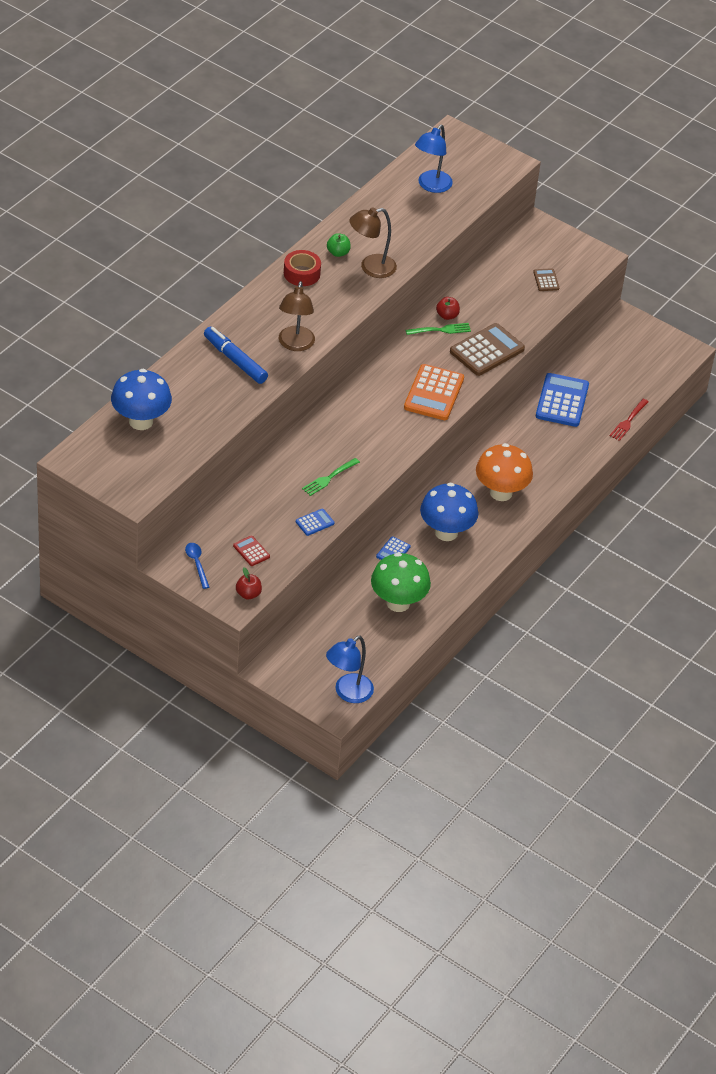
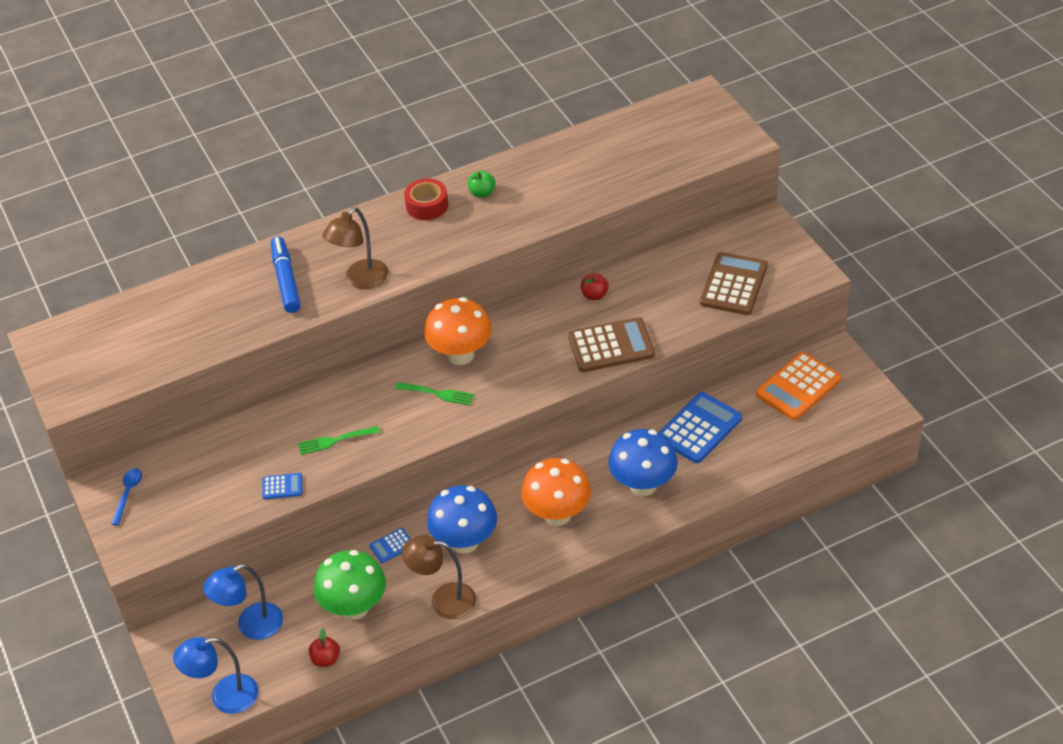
camera: 35 degrees right, 0 degrees up
blue mushroom [111,369,172,430] -> blue mushroom moved to [608,429,678,496]
red calculator [233,536,270,566] -> none
red apple [236,567,262,600] -> red apple moved to [309,628,340,667]
brown lamp [349,207,397,278] -> brown lamp moved to [402,535,476,619]
orange calculator [404,364,464,420] -> orange calculator moved to [756,352,841,420]
green fork [406,323,471,335] -> green fork moved to [395,382,474,405]
blue lamp [415,125,453,193] -> blue lamp moved to [203,564,283,640]
brown calculator [533,268,559,291] -> brown calculator [700,252,768,315], size x2.08
red fork [609,399,649,441] -> none
none -> orange mushroom [424,297,492,365]

